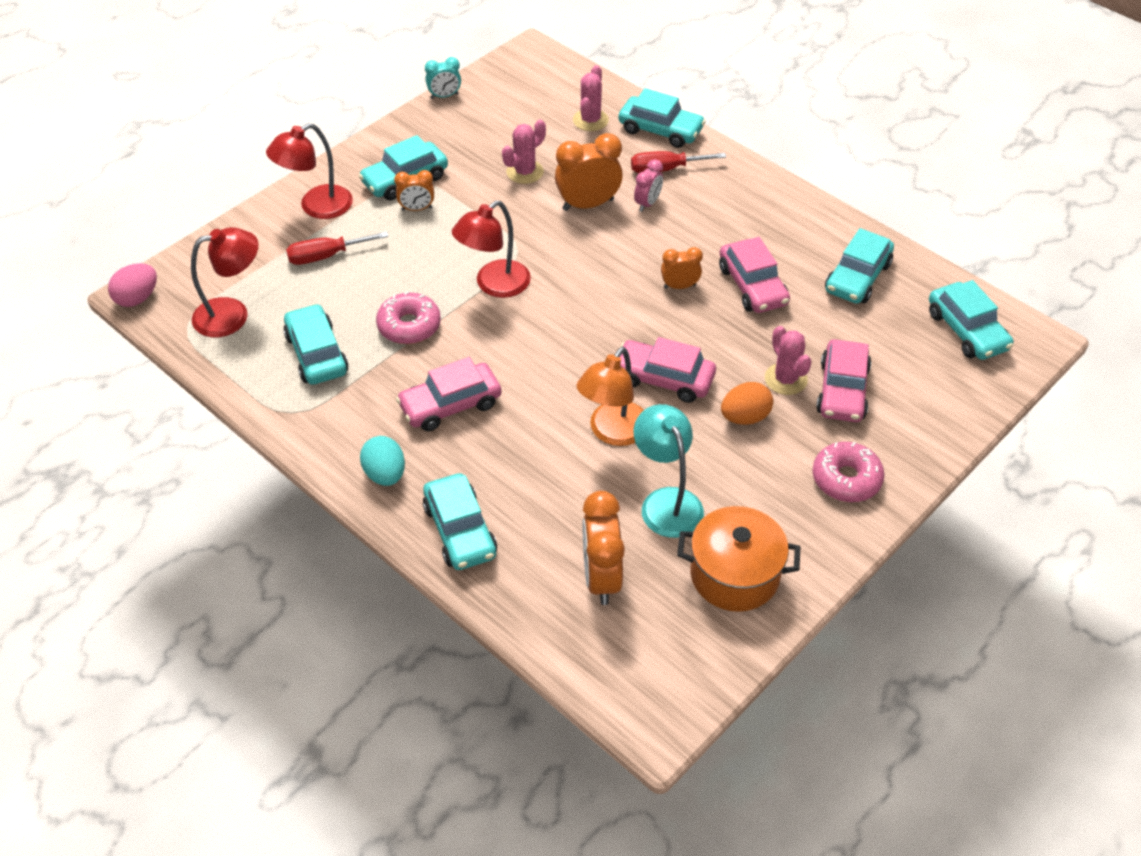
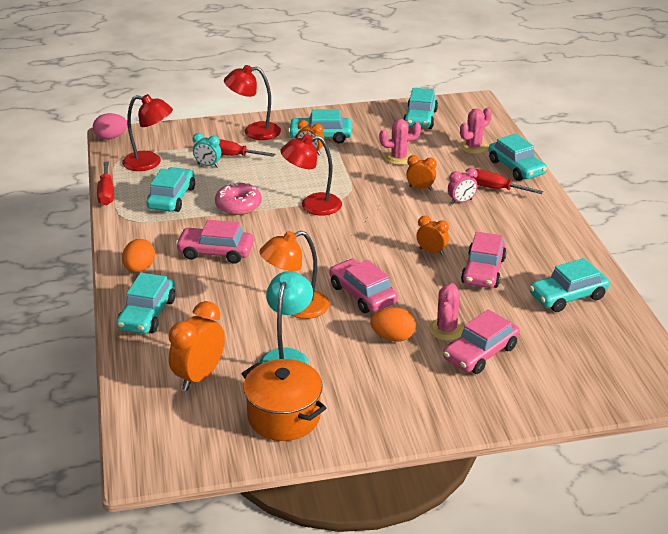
camera: 35 degrees right, 15 degrees down
turquoise egg [360,436,405,486] -> orange egg [122,239,155,272]
turquoise clock [425,57,461,99] -> turquoise clock moved to [193,133,221,167]
orange clock [555,133,623,211] -> orange clock [406,155,437,190], size x0.57
pink donut [813,442,884,502] -> none
turquoise car [929,280,1013,360] -> turquoise car moved to [403,88,438,129]
none -> red screwdriver [97,162,114,205]

